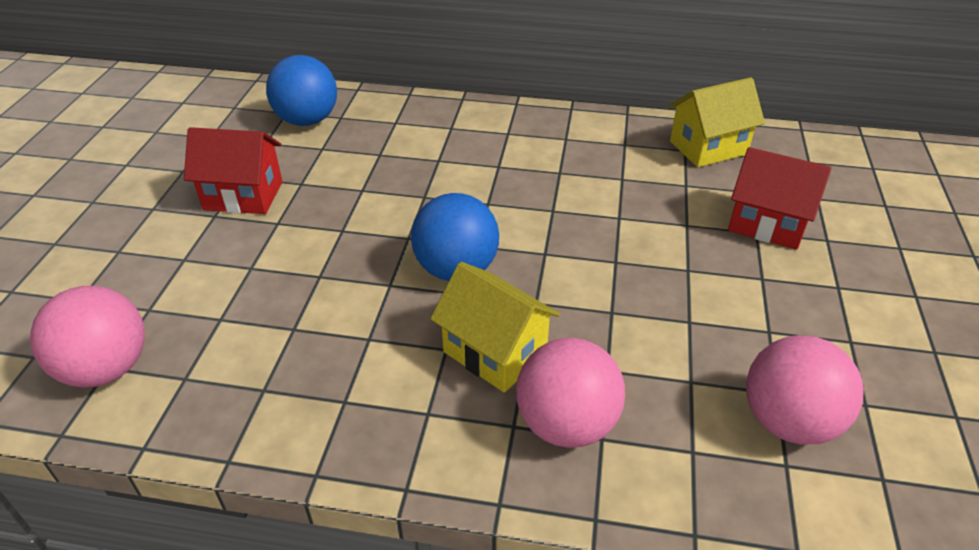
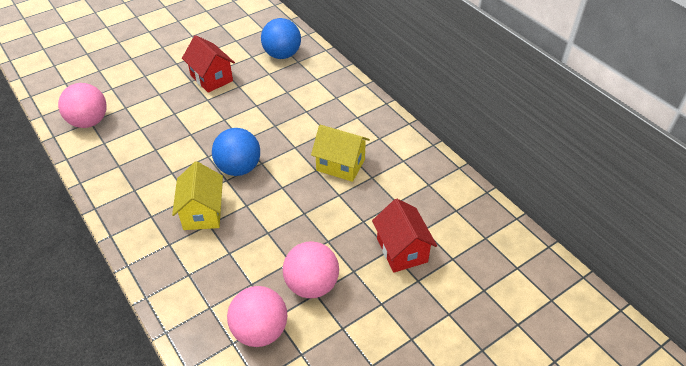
camera: 45 degrees right, 5 degrees up
pink ball [516,338,625,448] -> pink ball moved to [283,241,339,298]
yellow house [669,77,765,167] -> yellow house moved to [311,125,370,182]

